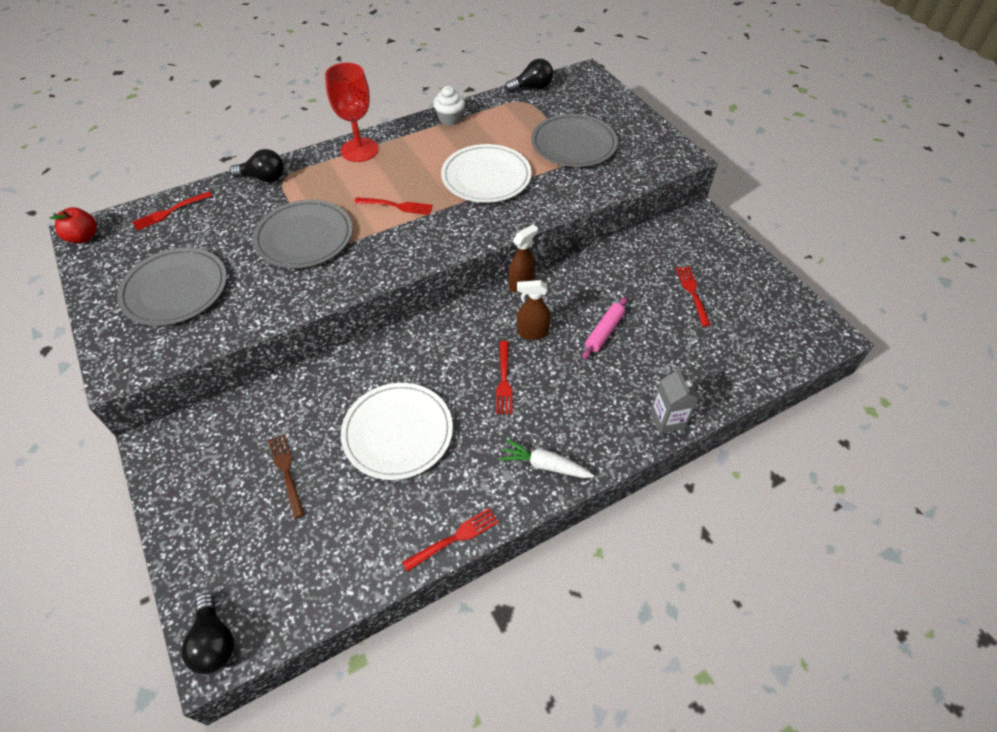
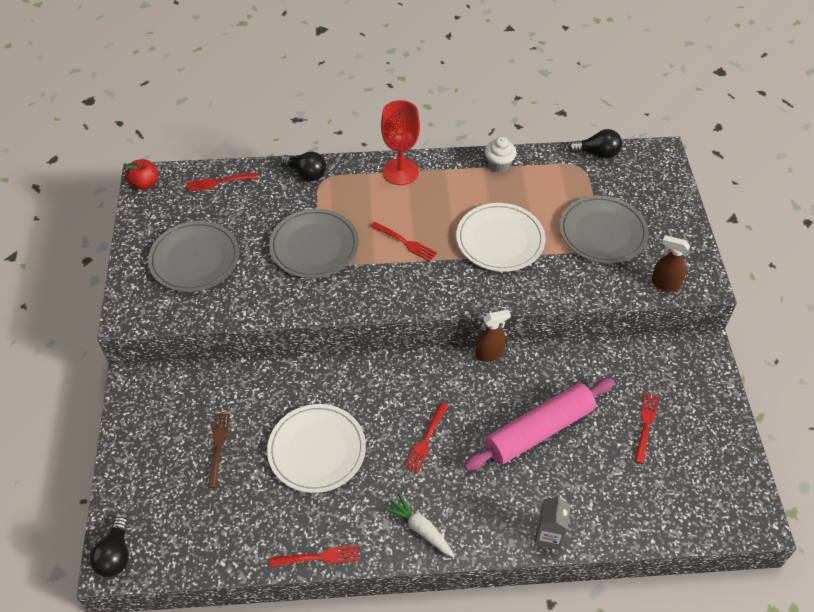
camera: 25 degrees right, 0 degrees up
brown spray bottle [517,280,551,340] -> brown spray bottle moved to [651,235,690,292]
pink rolling pin [582,297,627,359] -> pink rolling pin [464,378,614,471], size x2.05

